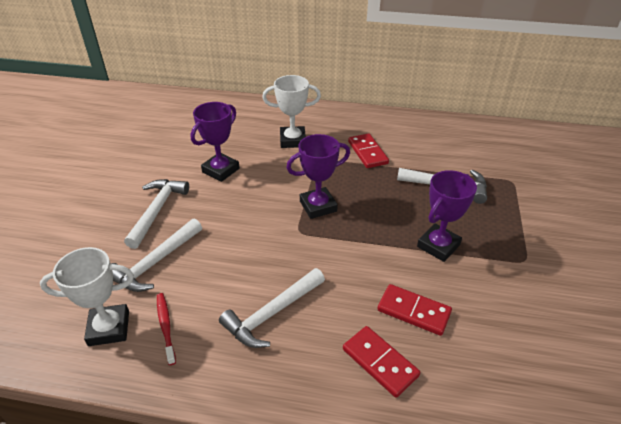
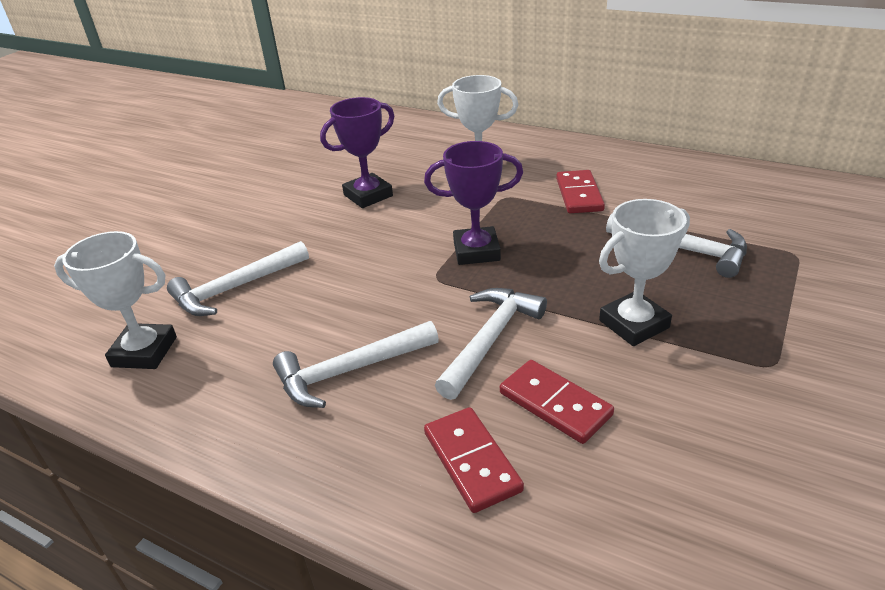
camera: 20 degrees right, 5 degrees down
white hammer [124,179,189,249] -> white hammer moved to [435,288,547,400]
red toothbrush [157,293,176,365] -> none
purple trophy [417,170,477,262] -> white trophy [599,199,690,346]

